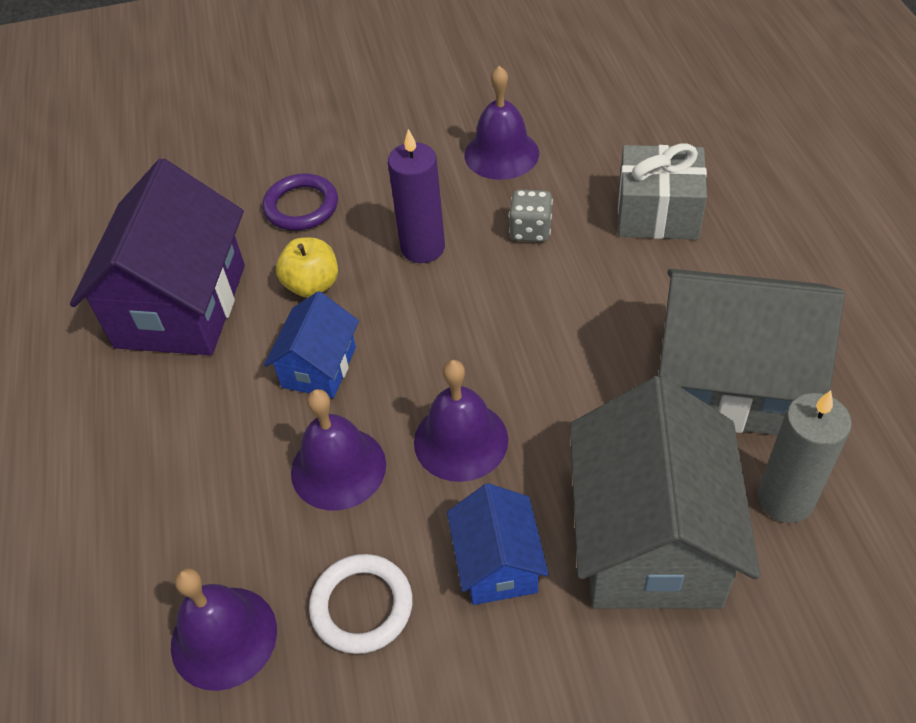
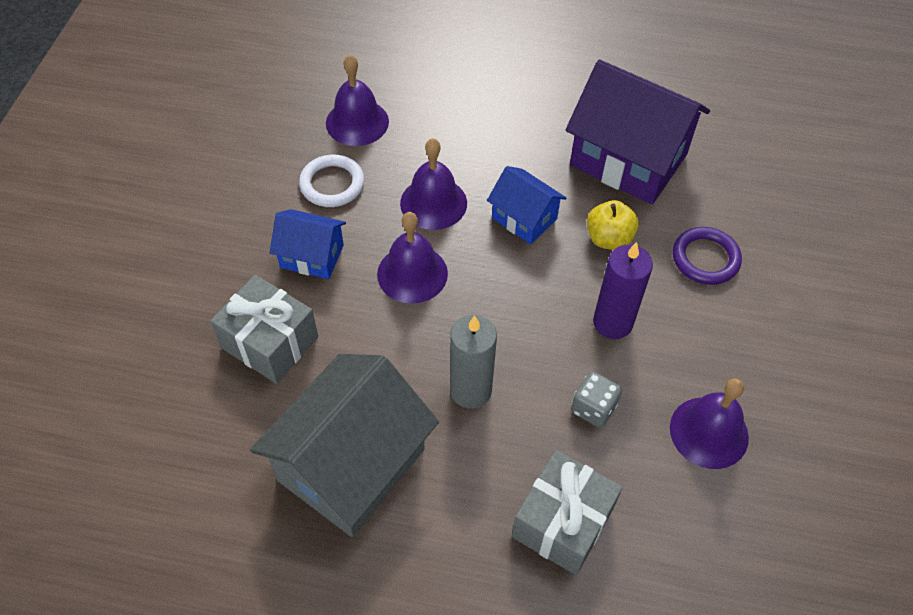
camera: 110 degrees right, 5 degrees up
grey house [570,376,760,609] -> grey gift [210,275,318,384]
grey candle [758,390,852,523] -> grey candle moved to [450,315,497,409]

